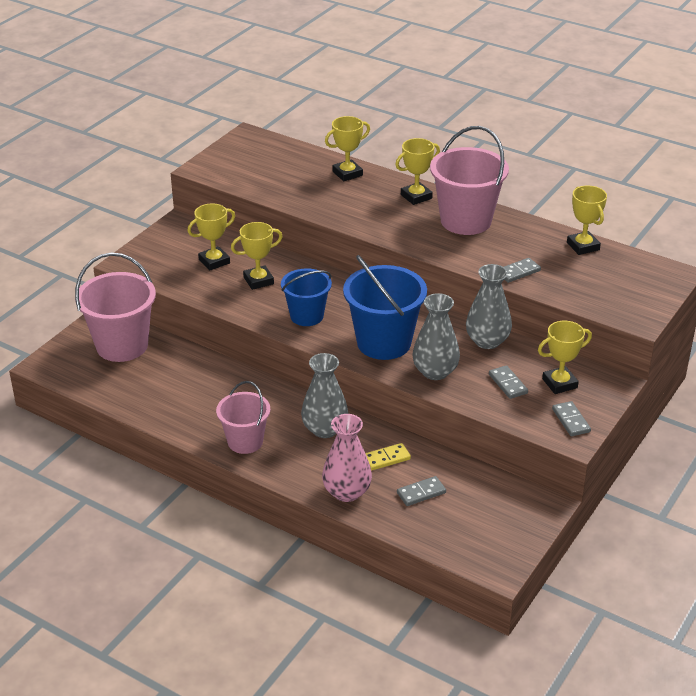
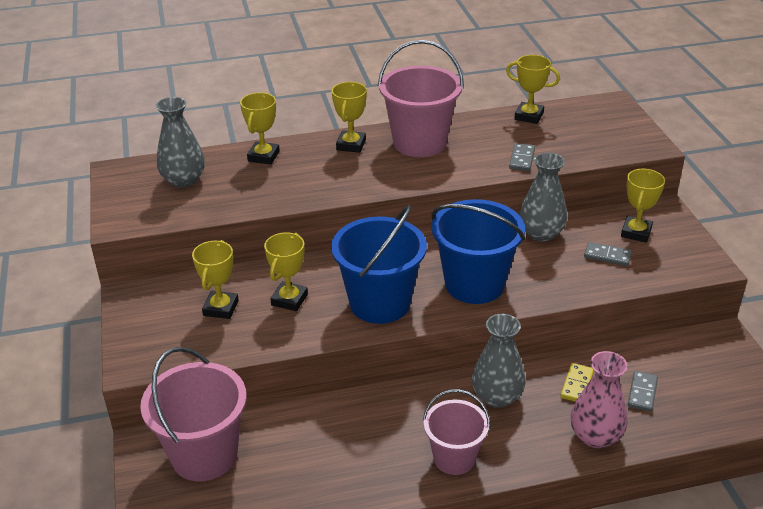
camera: 45 degrees left, 0 degrees up
blue bucket [281,268,332,326] -> blue bucket [331,205,427,324], size x1.59
grey vase [413,293,460,380] -> grey vase moved to [155,97,205,188]
grey domino [552,401,591,436] -> none

